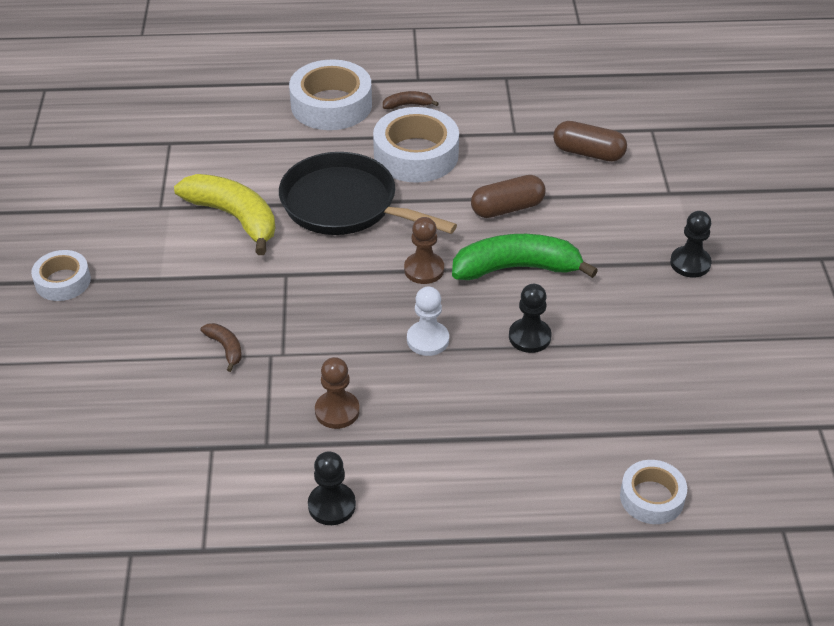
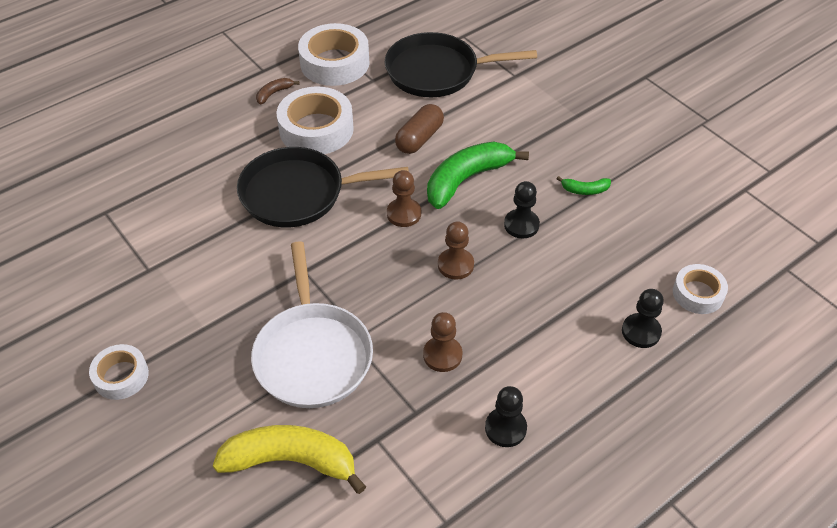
camera: 35 degrees left, 5 degrees up
yellow banana [174,174,275,255] -> yellow banana moved to [213,425,366,494]
brown banana [200,323,242,372] -> white pan [251,241,373,408]
white tape [289,59,372,130] -> white tape moved to [298,23,370,86]
white pawn [407,287,449,356] -> brown pawn [438,221,474,280]
brown capsule [553,121,627,162] -> black pan [385,32,537,97]
black pawn [670,211,712,278] -> black pawn moved to [622,289,664,348]
none -> green banana [557,176,611,195]

